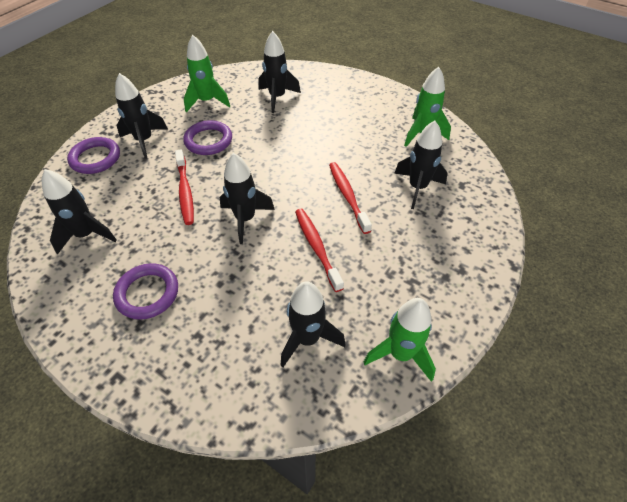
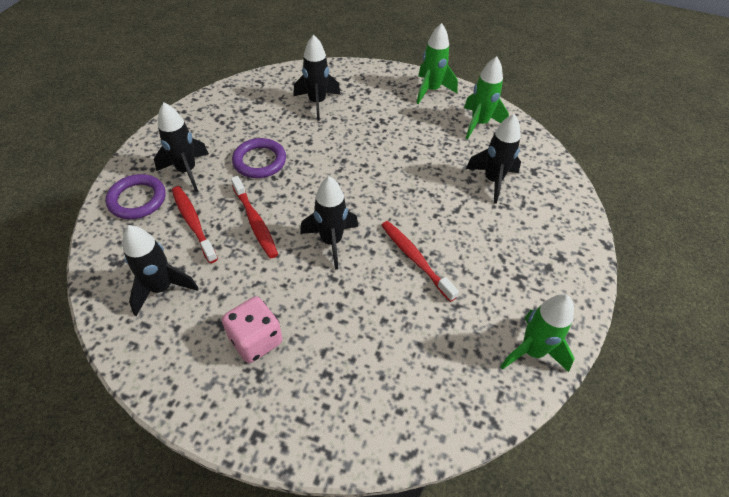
camera: 15 degrees left, 0 degrees up
purple ring [113,263,178,320] -> pink dice [222,296,283,363]
green rocket [184,35,230,112] -> green rocket moved to [417,23,458,104]
black rocket [281,281,345,367] -> none
red toothbrush [329,162,372,234] -> red toothbrush moved to [172,186,218,263]

